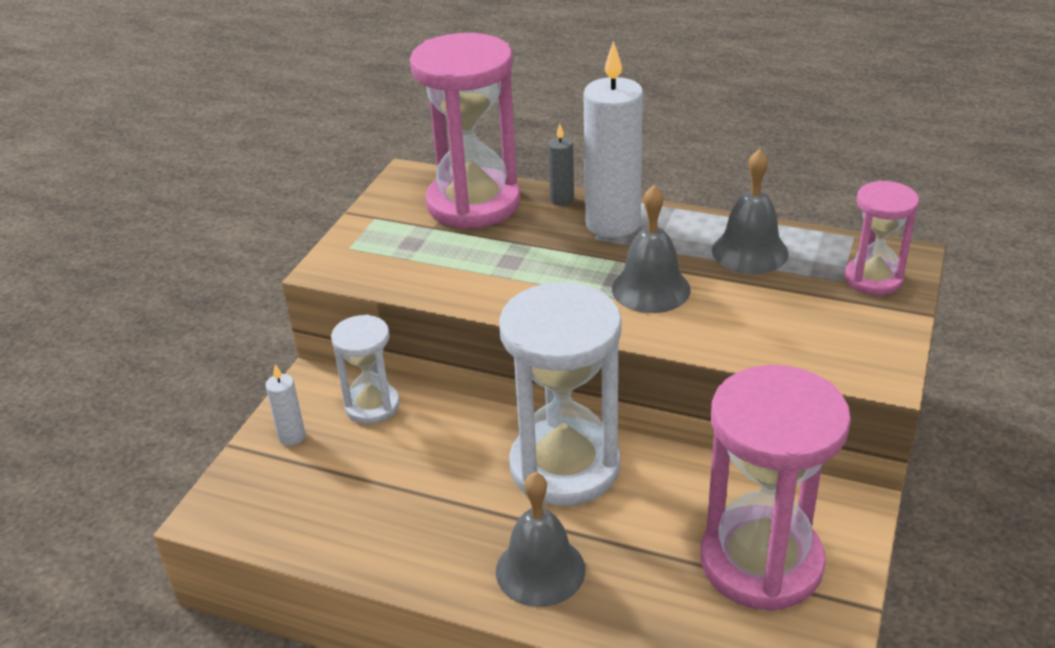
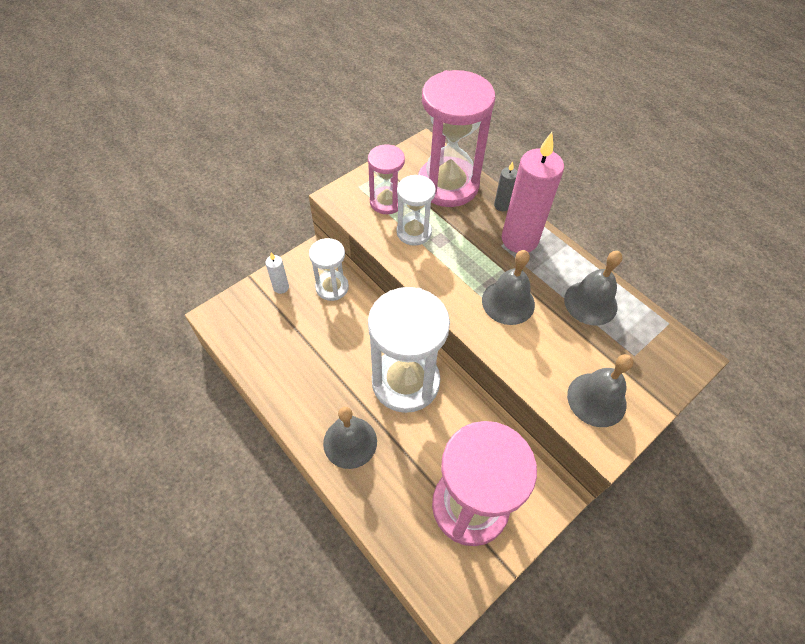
camera: 25 degrees right, 20 degrees up
white candle [583,41,643,238] -> pink candle [502,132,564,253]
pink hourglass [845,180,919,295] -> pink hourglass moved to [368,144,405,214]
none -> white hourglass [396,175,436,246]
none -> grey bell [567,354,633,427]

